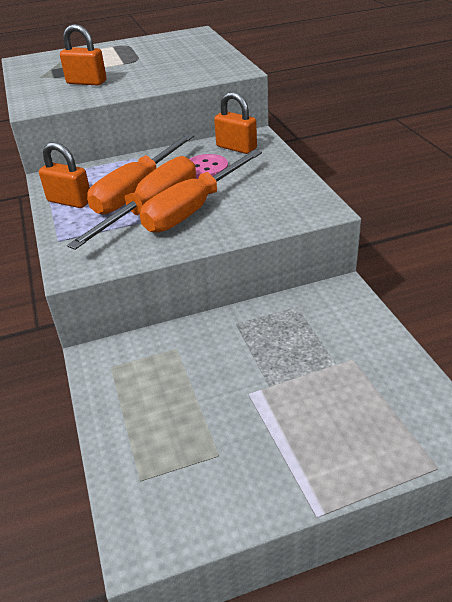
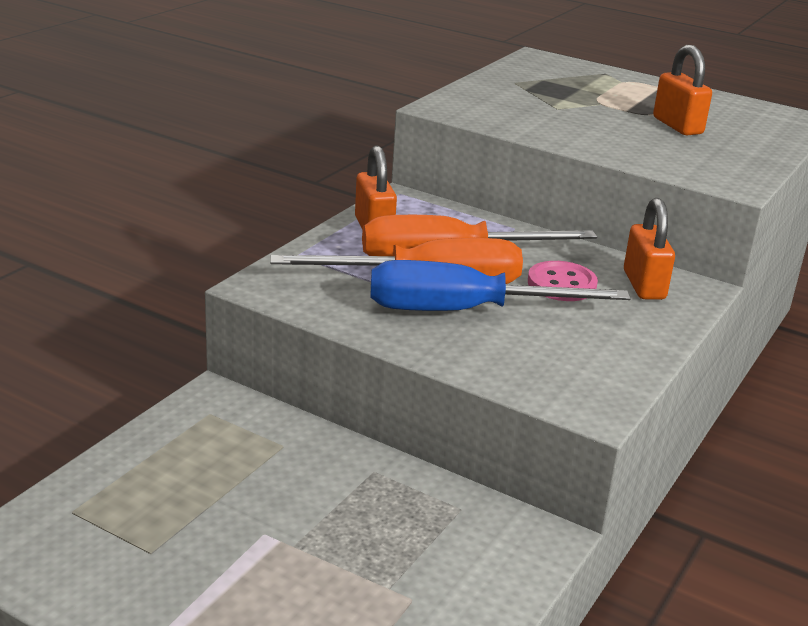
camera: 45 degrees right, 10 degrees down
orange padlock [60,24,107,86] -> orange padlock moved to [653,45,712,135]
orange screwdriver [140,150,262,233] -> blue screwdriver [370,260,631,311]

